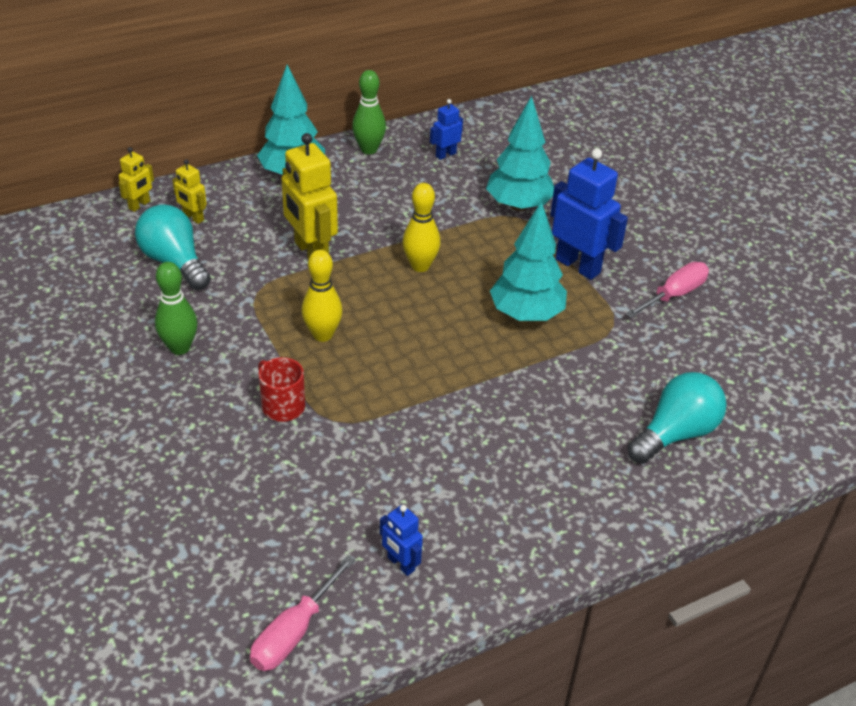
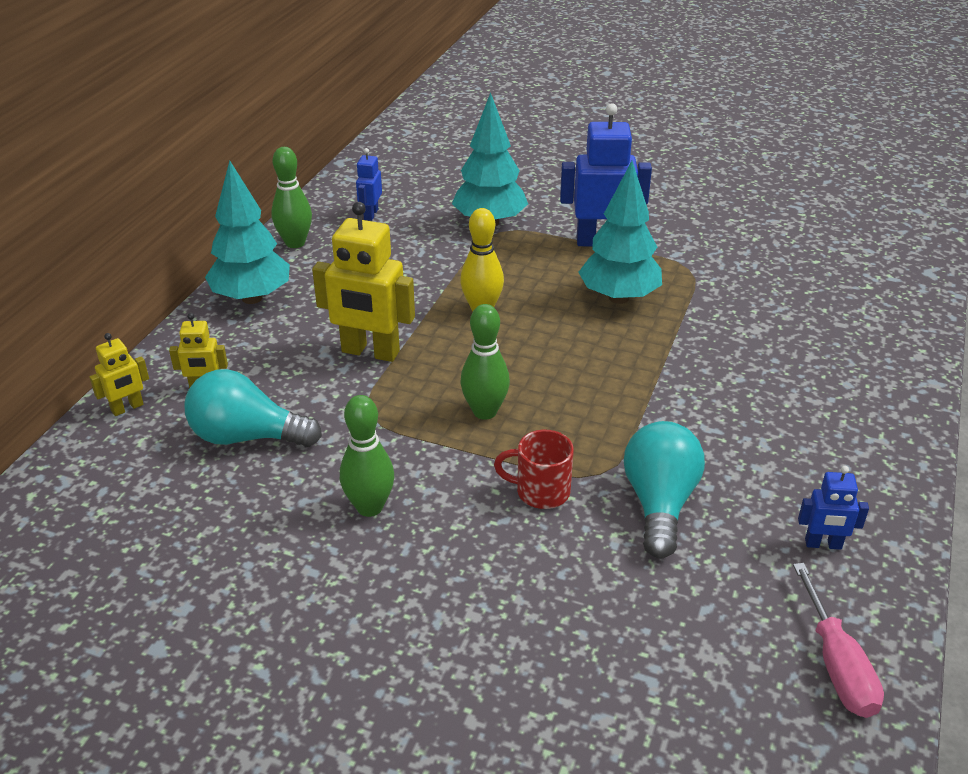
camera: 40 degrees left, 5 degrees down
yellow robot [119,147,154,212] -> yellow robot turned 60 degrees clockwise [89,333,149,416]
yellow bowling pin [302,250,343,342] -> green bowling pin [460,304,510,420]
pink screwdriver [626,262,709,318] -> none
turquoise light bulb [628,372,726,464] -> turquoise light bulb moved to [624,421,705,558]

